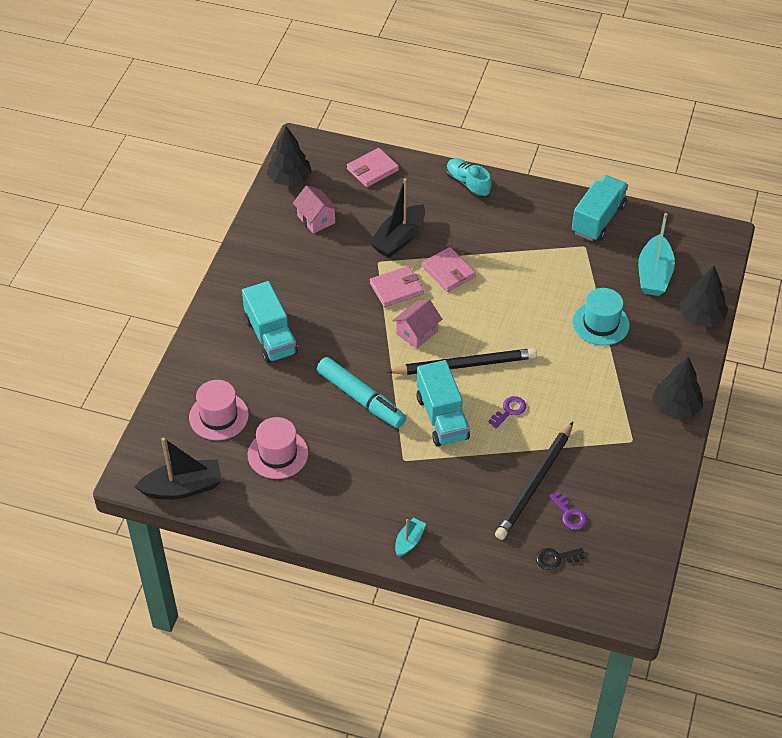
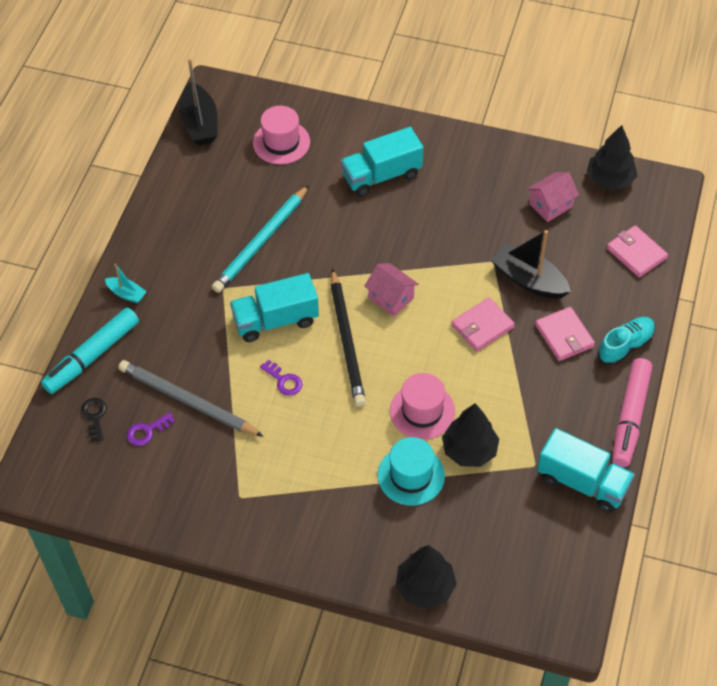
camera: 90 degrees right, 5 degrees up
pink hat [248,417,308,479] -> pink hat moved to [390,373,455,440]
turquoise marker [317,357,406,428] -> turquoise marker moved to [41,307,139,394]
pink wallet [370,266,424,307] -> pink wallet moved to [535,307,595,361]
black pencil [495,422,573,540] -> grey pencil [118,360,264,437]
turquoise boat [638,213,675,296] -> none
black tree [652,357,703,419] -> black tree moved to [442,404,499,467]
none -> turquoise pencil [212,185,309,293]
none -> pink marker [612,358,652,467]

